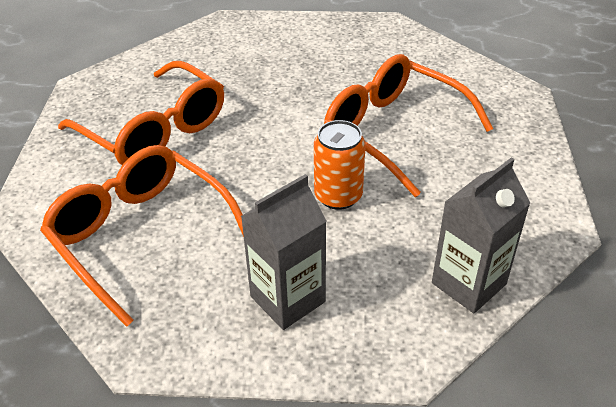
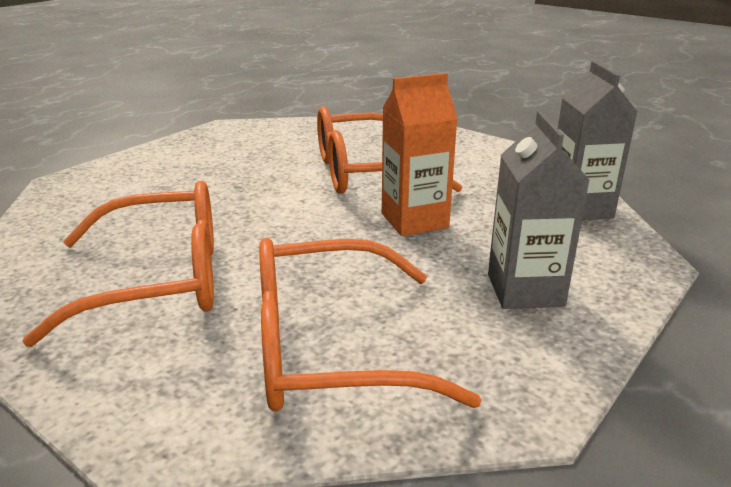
camera: 55 degrees left, 15 degrees down
orange can [314,120,366,210] -> orange carton [382,73,458,236]

